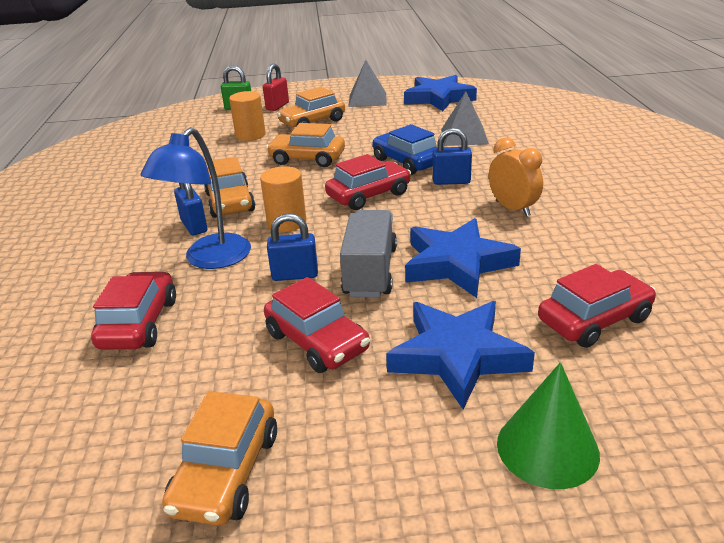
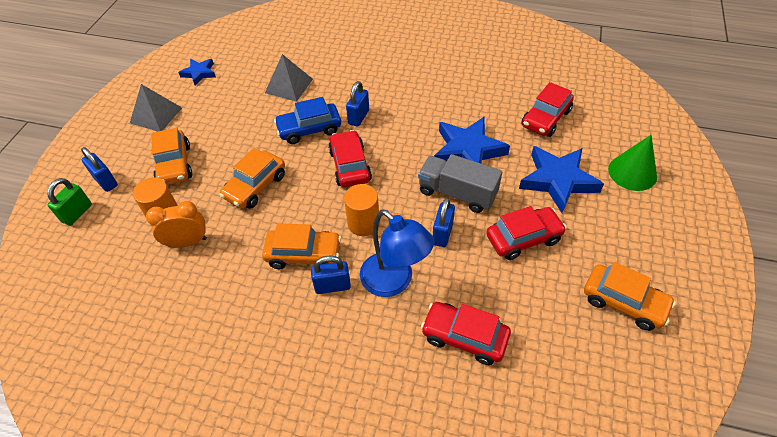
camera: 70 degrees left, 20 degrees up
red padlock [263,64,289,111] -> blue padlock [81,147,118,192]
blue star [404,75,477,111] -> blue star [178,59,216,86], size x0.55
orange clock [489,138,543,217] -> orange clock moved to [146,201,207,248]
red car [538,264,656,348] -> red car turned 135 degrees counterclockwise [521,82,574,137]

